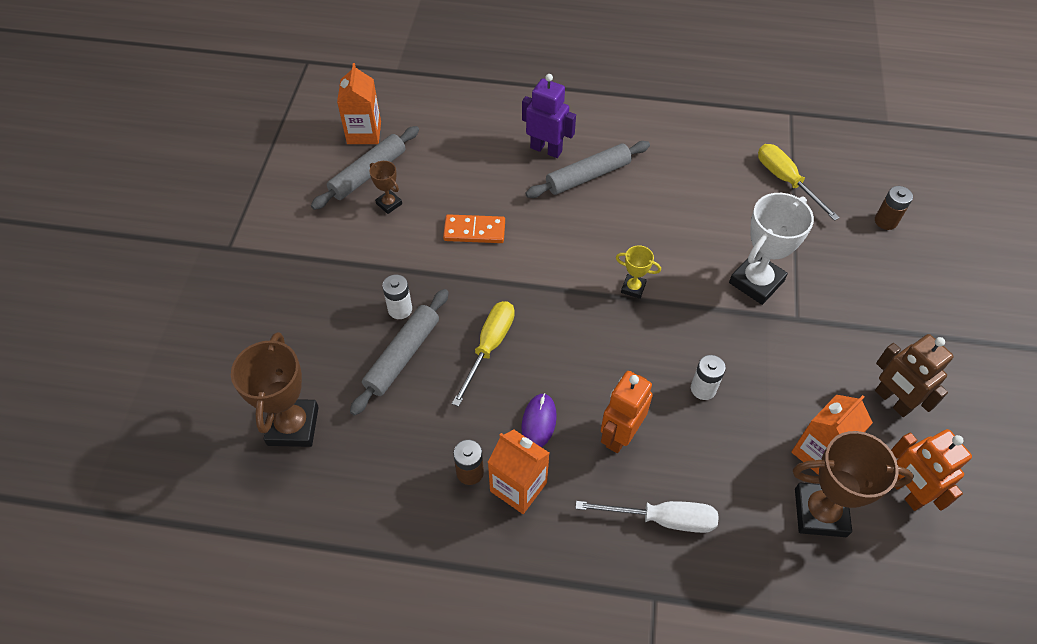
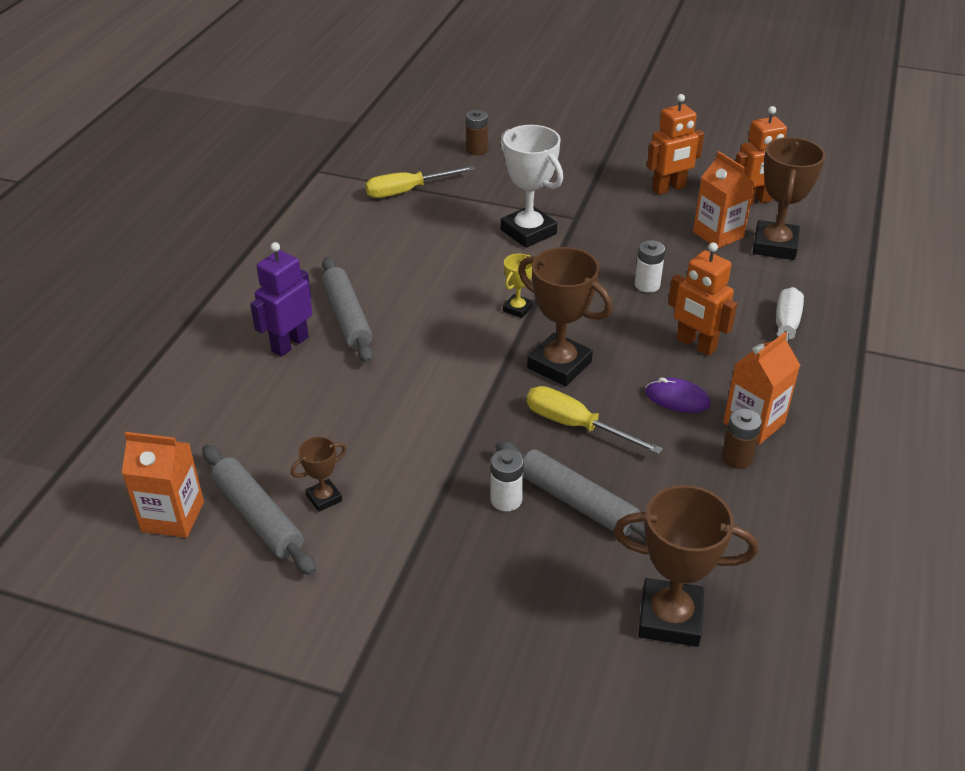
camera: 80 degrees left, 15 degrees down
orange domino [443,214,505,243] -> none
brown robot [875,334,954,417] -> orange robot [647,94,704,195]
none -> brown trophy [518,247,612,386]

